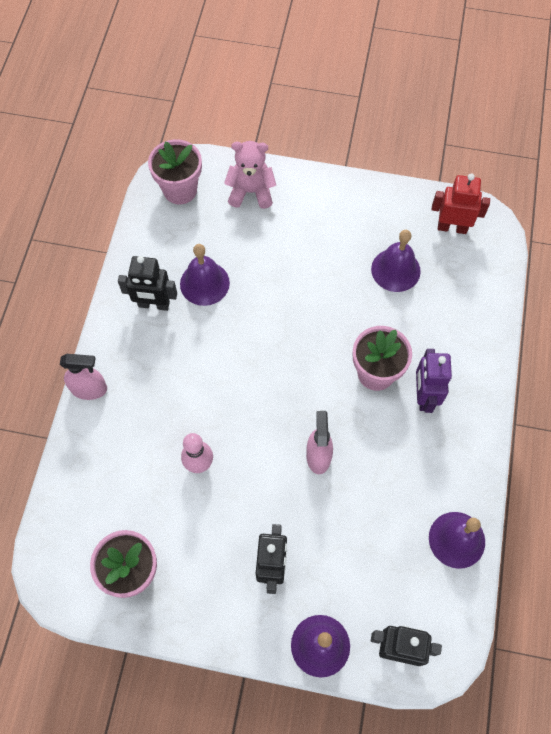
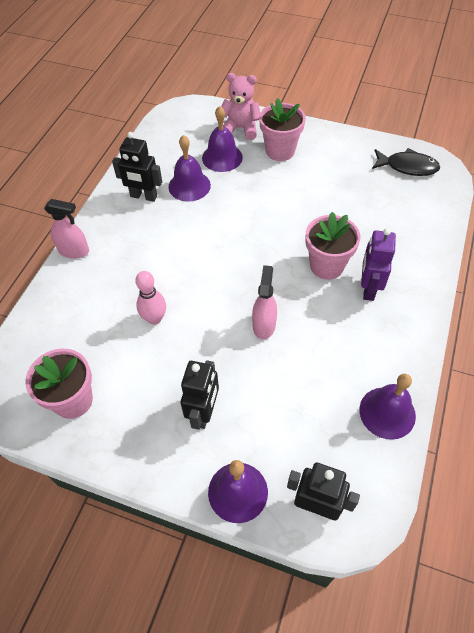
camera: 10 degrees right, 10 degrees down
pink flower pot [148,139,202,204] -> pink flower pot moved to [259,98,306,161]
purple bell [371,230,421,292] -> purple bell moved to [202,106,243,172]
red robot [432,173,490,234] -> black fish [372,148,440,176]

